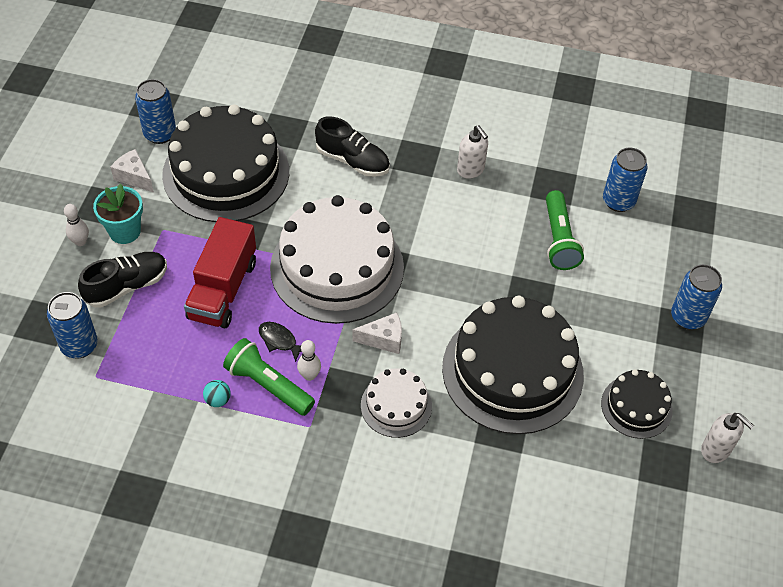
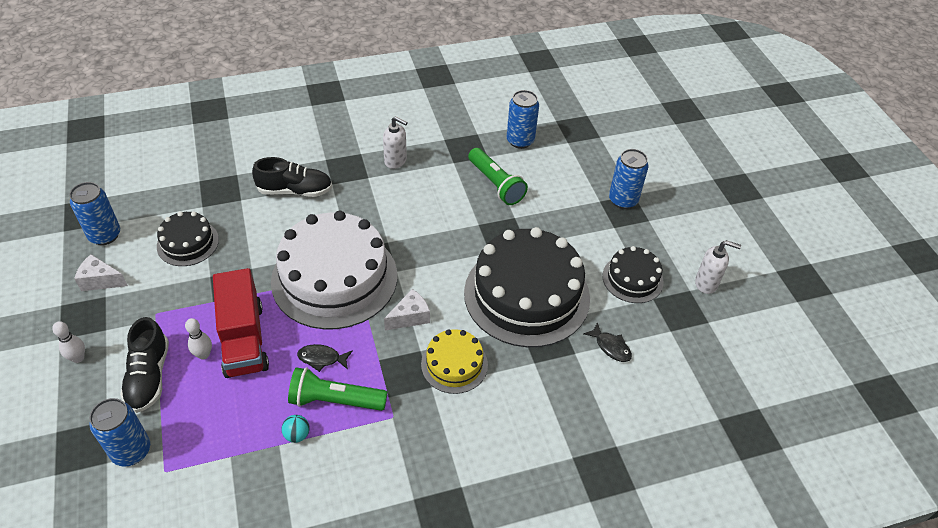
camera: 30 degrees left, 5 degrees down
black shoe [78,252,167,308] -> black shoe turned 150 degrees clockwise [120,317,169,413]
turquoise flower pot [93,184,143,244] -> none
black cake [162,104,289,222] -> black cake [157,211,219,266], size x0.49
white bowling pin [297,340,321,381] -> white bowling pin moved to [185,318,212,360]
white cake [361,368,432,438] -> yellow cake [421,329,488,394]
none -> black fish [583,322,632,362]

